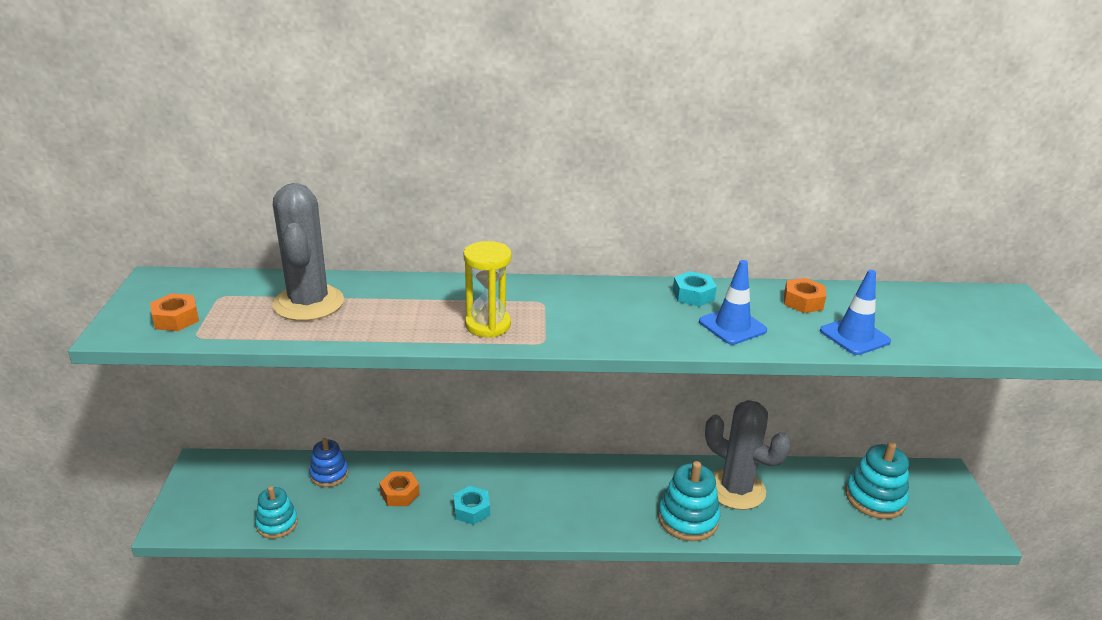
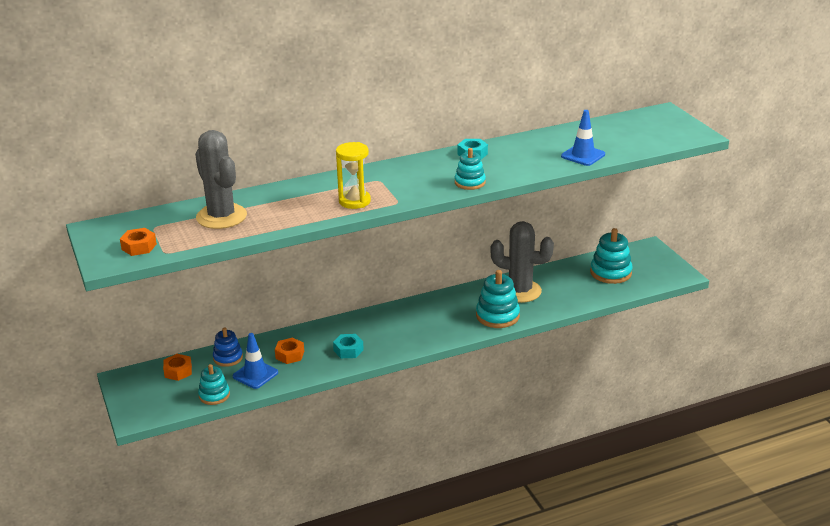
camera: 20 degrees left, 0 degrees up
blue traffic cone [699,260,767,345] -> blue traffic cone moved to [233,333,278,389]
orange nut [784,278,826,313] -> orange nut moved to [163,354,192,381]
none -> turquoise stacking toy [455,148,486,190]

